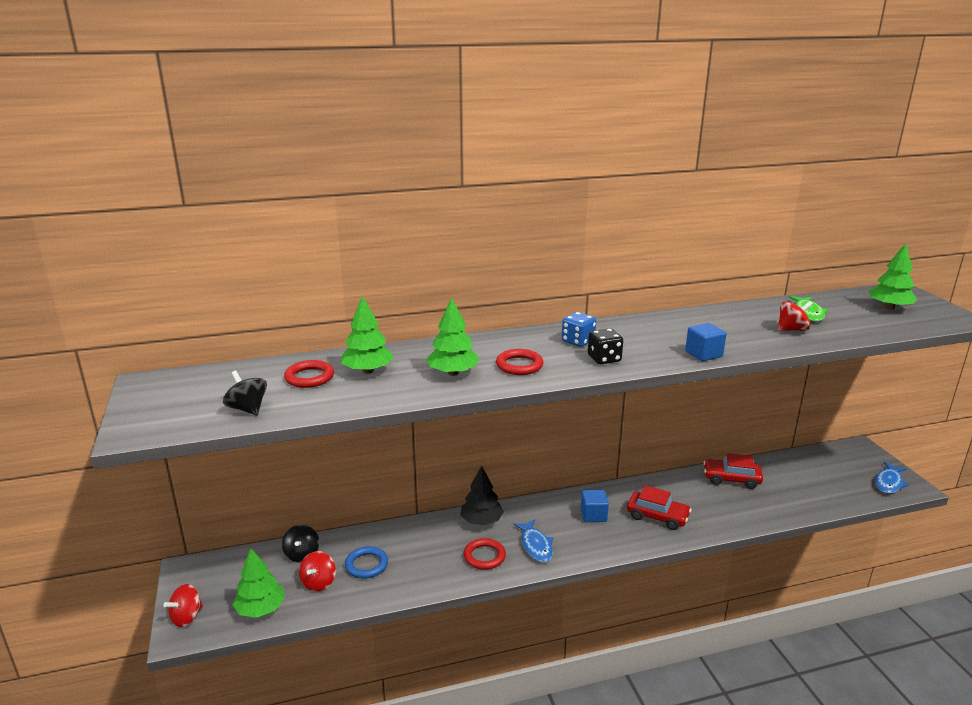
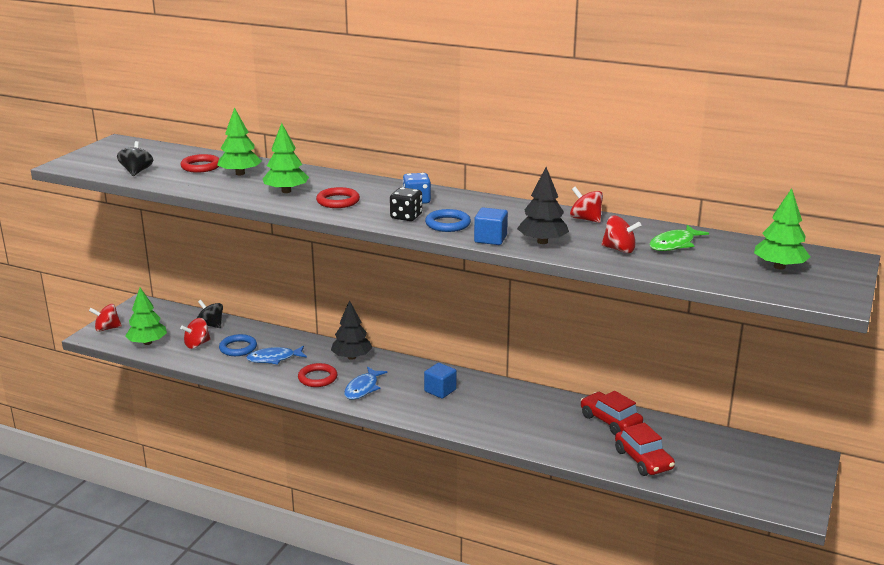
camera: 40 degrees right, 0 degrees up
black spinning top [282,524,319,562] -> black spinning top turned 90 degrees clockwise [197,300,223,328]
red car [627,485,691,530] -> red car moved to [615,423,675,476]
blue fish [875,462,909,494] -> blue fish moved to [246,346,307,364]
none -> blue ring [425,209,471,232]
none -> black tree [517,167,569,244]
none -> red spinning top [570,187,603,223]

